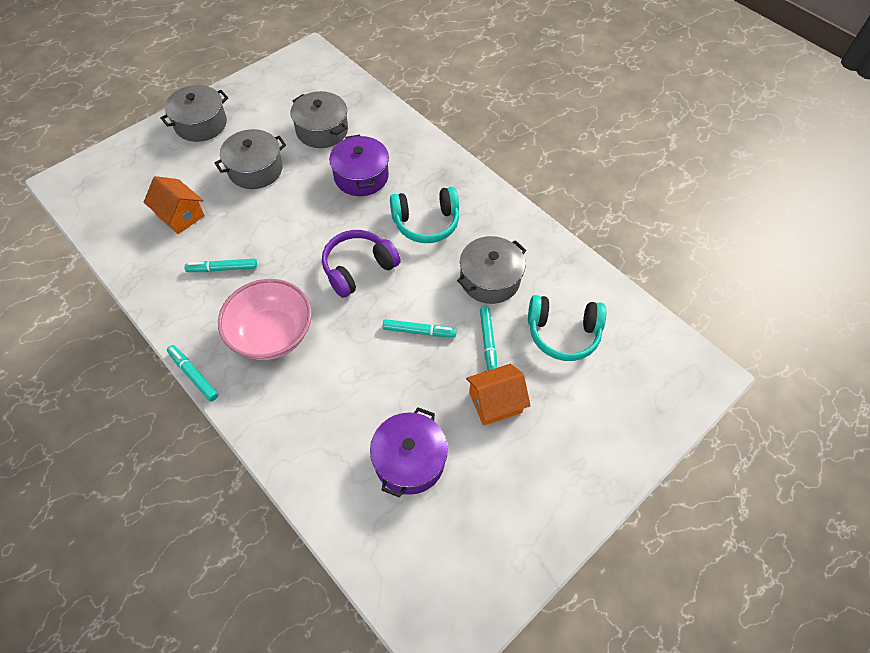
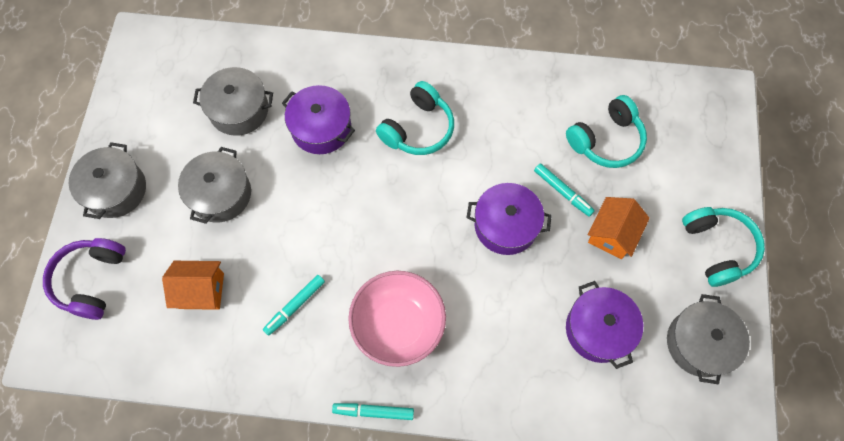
camera: 40 degrees left, 10 degrees up
purple headphones [322,230,401,298] -> purple headphones moved to [43,238,126,320]
turquoise marker [383,319,457,337] -> purple pot [466,183,552,255]
grey pot [457,236,526,304] -> grey pot moved to [667,294,750,385]
none -> turquoise headphones [682,207,765,287]

